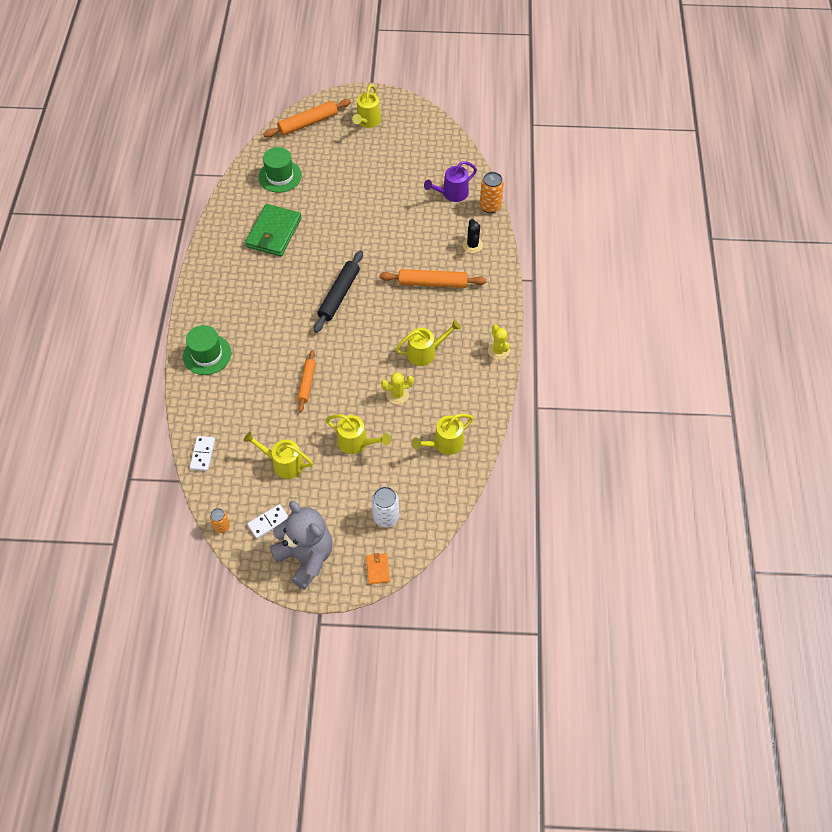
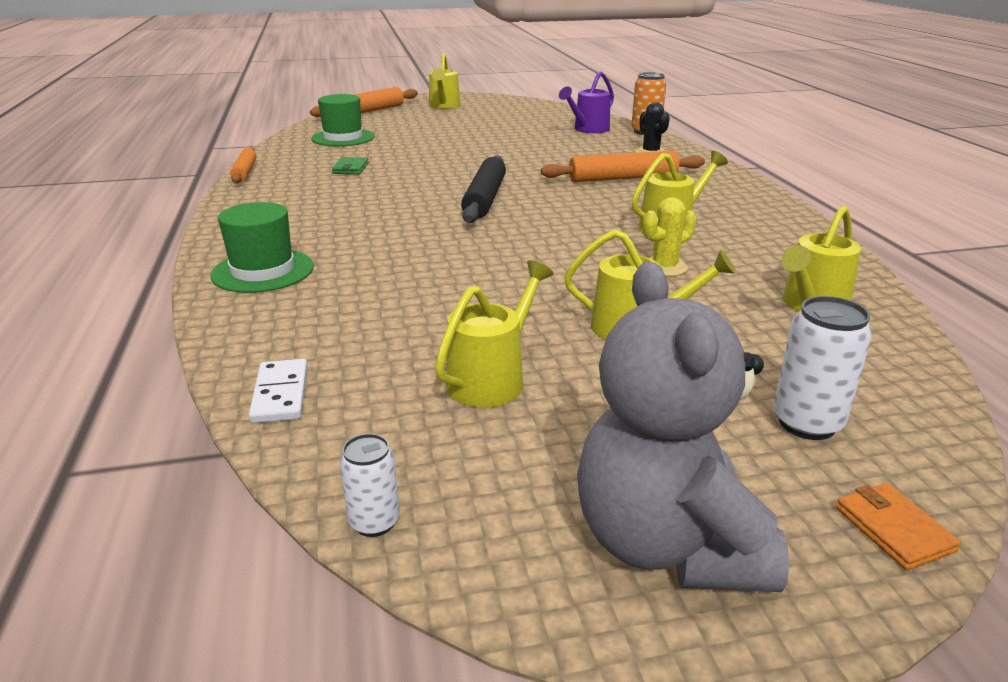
camera: 15 degrees left, 30 degrees down
orange can [210,508,230,533] -> white can [340,433,400,537]
yellow watering can [243,432,313,479] -> yellow watering can turned 120 degrees clockwise [435,260,553,408]
green wallet [245,204,302,256] -> green wallet [332,157,369,174], size x0.45
white domino [247,504,288,539] -> none
grey teddy bear [270,501,333,590] -> grey teddy bear turned 135 degrees counterclockwise [577,261,789,592]
orange rolling pin [298,350,316,412] -> orange rolling pin moved to [230,147,257,184]
yellow cactus [488,325,510,360] -> none

